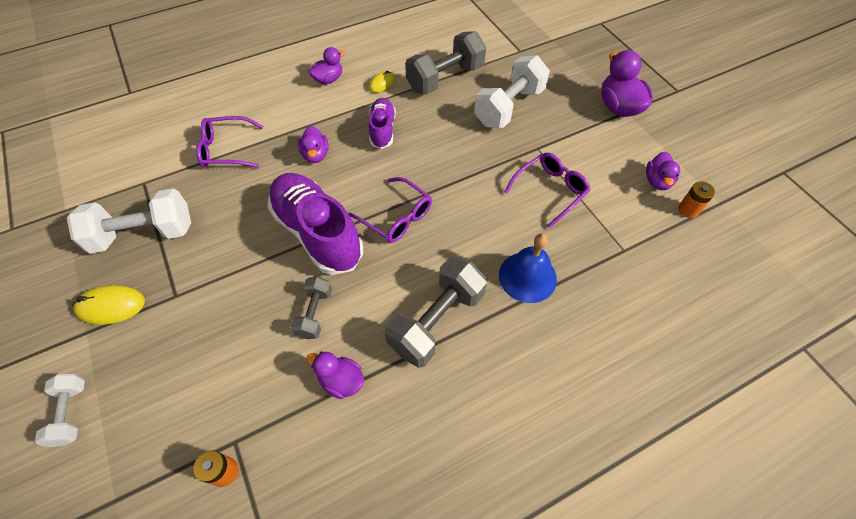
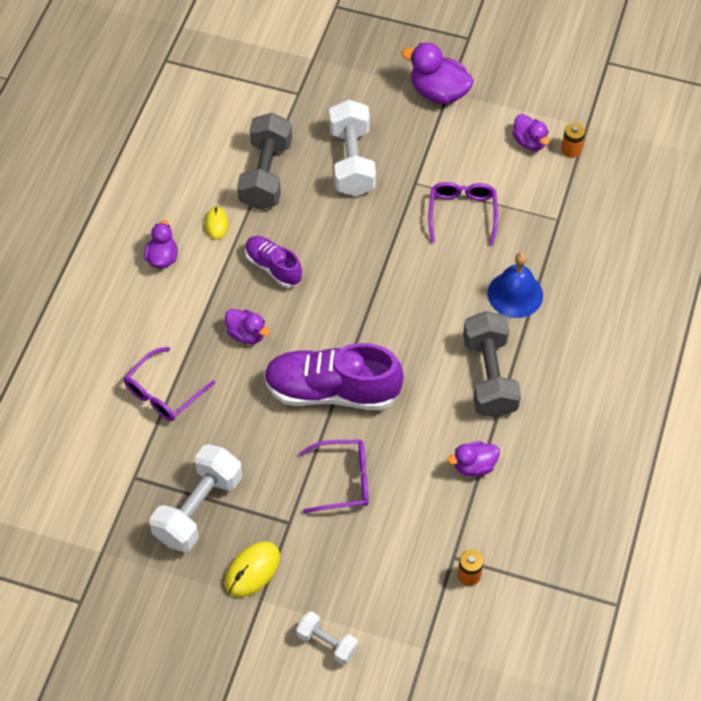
camera: 45 degrees left, 0 degrees up
grey dumbbell [290,276,332,339] -> none
purple glasses [348,177,432,243] -> purple glasses moved to [299,440,368,513]

